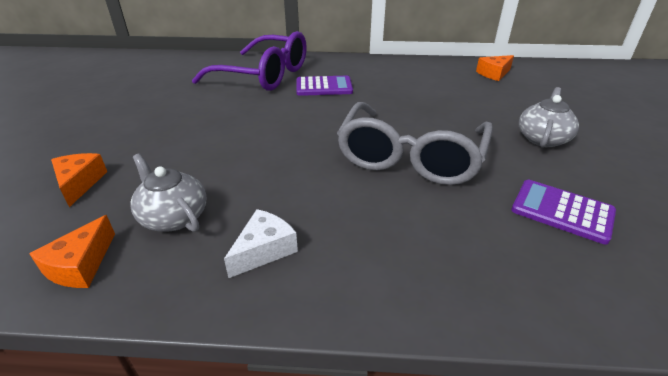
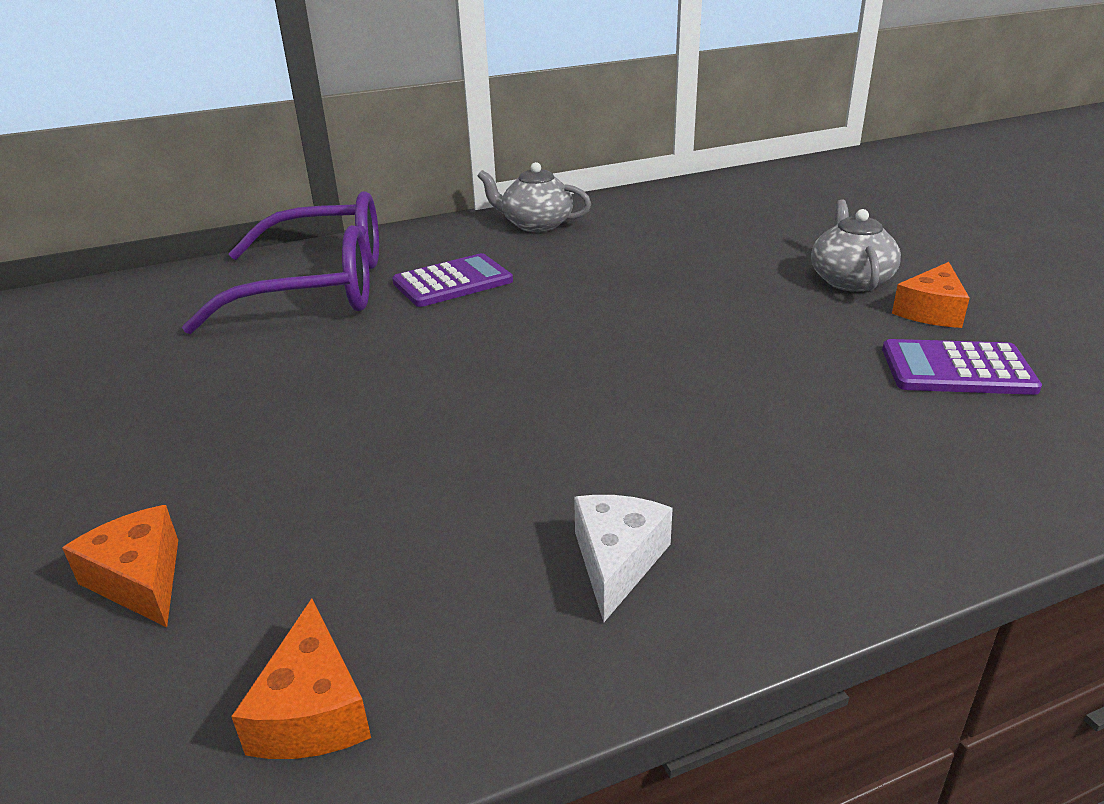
camera: 25 degrees left, 5 degrees down
grey teapot [130,154,206,232] -> grey teapot moved to [477,162,591,232]
grey glasses [337,102,493,185] -> none
orange cheese [476,55,514,81] -> orange cheese moved to [892,262,970,328]

